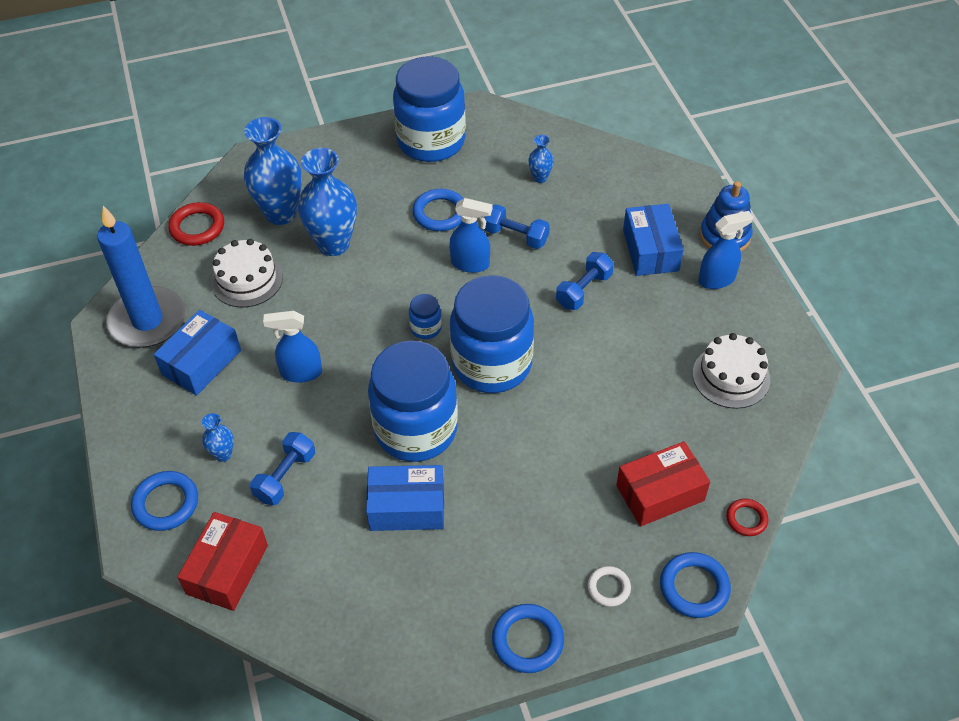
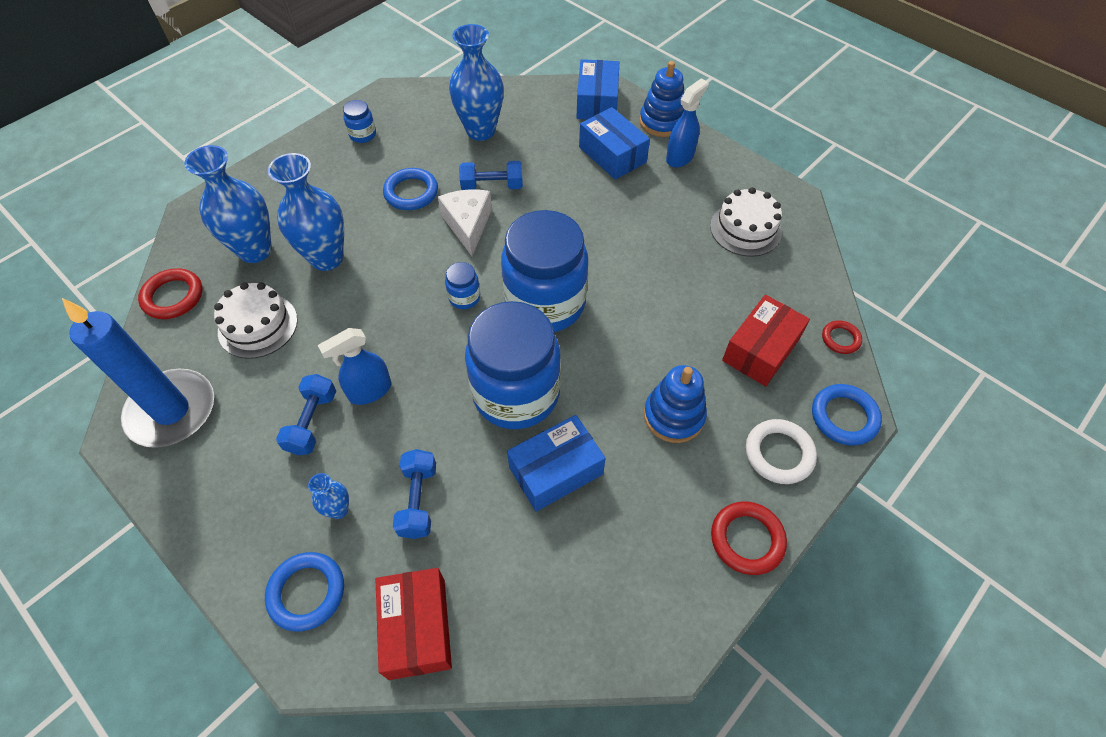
camera: 30 degrees left, 5 degrees up
blue box [154,310,241,396] -> blue box moved to [576,59,619,120]
blue jar [393,56,466,162] -> blue jar [343,100,376,143], size x0.40
blue spray bottle [449,198,492,273] -> white cheese [438,189,492,256]
blue ring [492,604,564,673] -> red ring [711,501,787,575]
blue vase [528,135,554,183] -> blue vase [449,24,504,141], size x2.15
blue dumbbell [556,252,614,310] -> blue dumbbell moved to [276,374,336,455]
white ring [588,566,631,607] -> white ring [746,419,817,484], size x1.62
none -> blue stacking toy [644,365,707,443]

